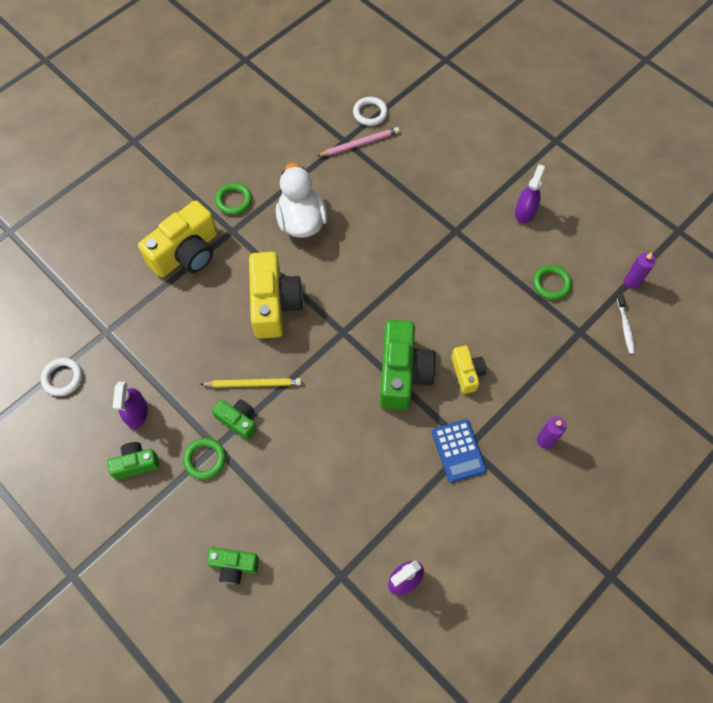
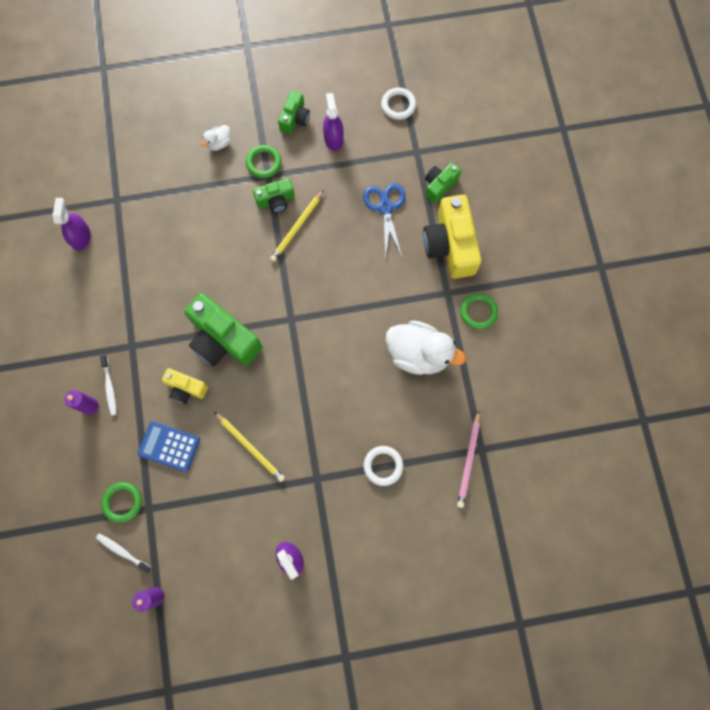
camera: 125 degrees right, 10 degrees up
purple spray bottle [113,382,148,429] -> purple spray bottle turned 45 degrees clockwise [323,93,344,151]
green camera [207,547,259,584] -> green camera moved to [425,163,461,203]
yellow camera [249,252,303,339] -> none
white ring [353,97,388,126] -> white ring moved to [364,446,403,486]
blue calculator [432,419,487,483] -> blue calculator moved to [138,421,200,472]
green ring [533,265,572,300] -> green ring moved to [101,482,142,523]
none -> white toothbrush [100,355,116,416]
none -> white duck [201,125,231,151]
none -> yellow pencil [214,412,285,482]
none -> blue scissors [363,183,405,258]

